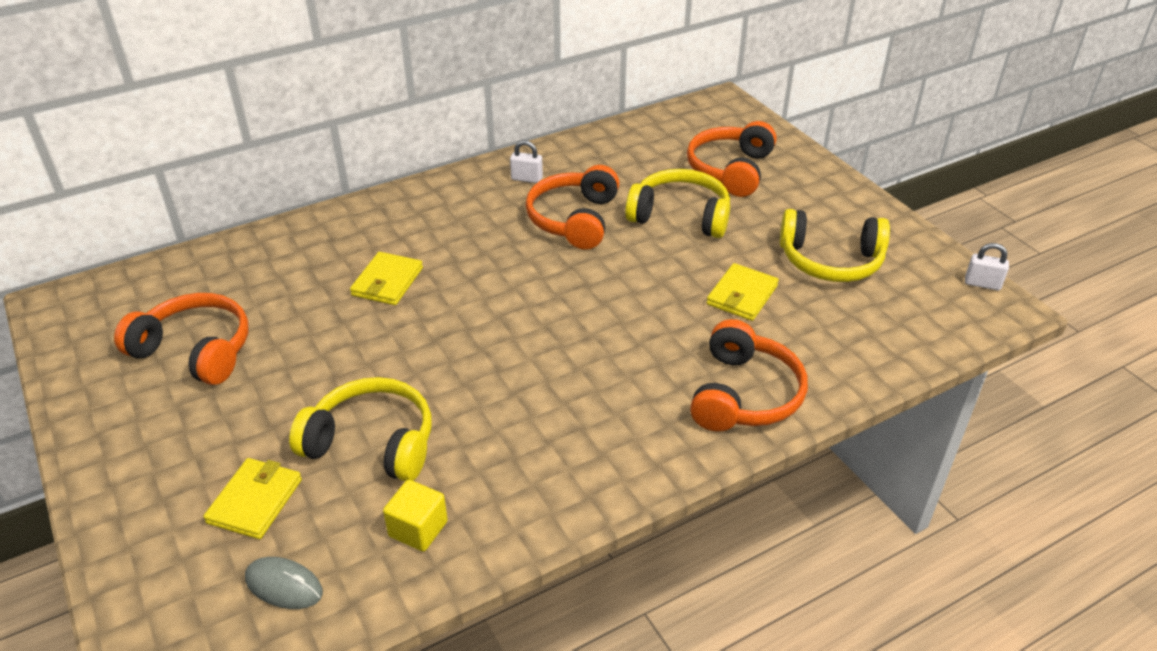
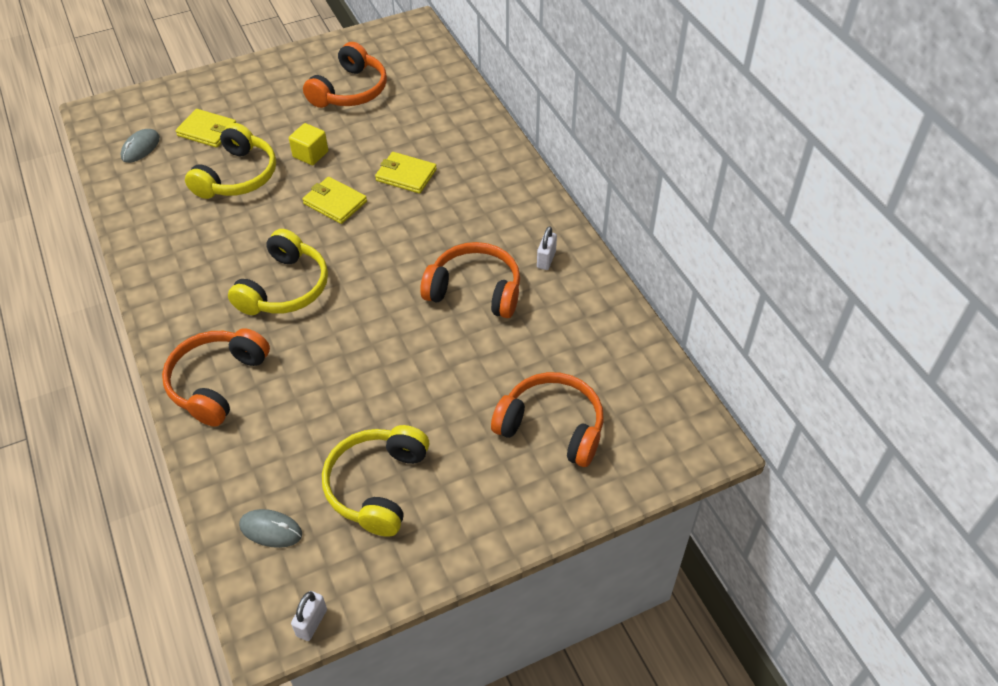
camera: 95 degrees right, 10 degrees up
yellow cube [383,480,448,551] -> yellow cube moved to [289,123,328,165]
yellow headphones [625,169,730,238] -> yellow headphones moved to [228,229,328,315]
orange headphones [690,319,808,432] -> orange headphones turned 90 degrees clockwise [162,328,270,427]
yellow wallet [707,263,779,321] -> yellow wallet moved to [302,177,367,224]
none -> grey mouse [239,509,302,548]

